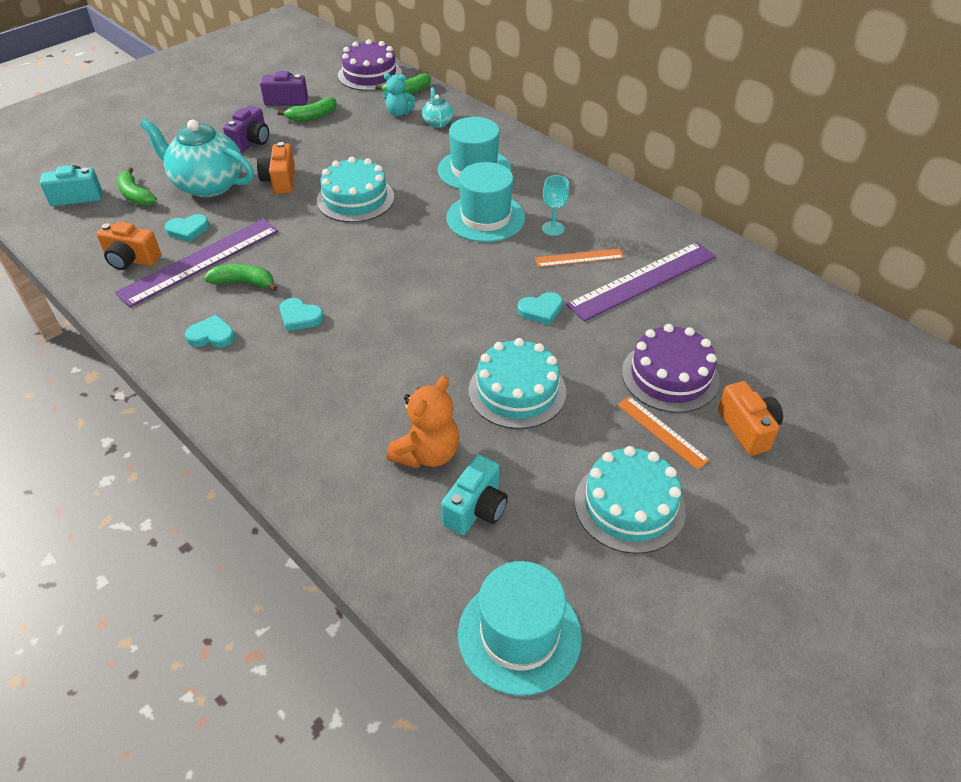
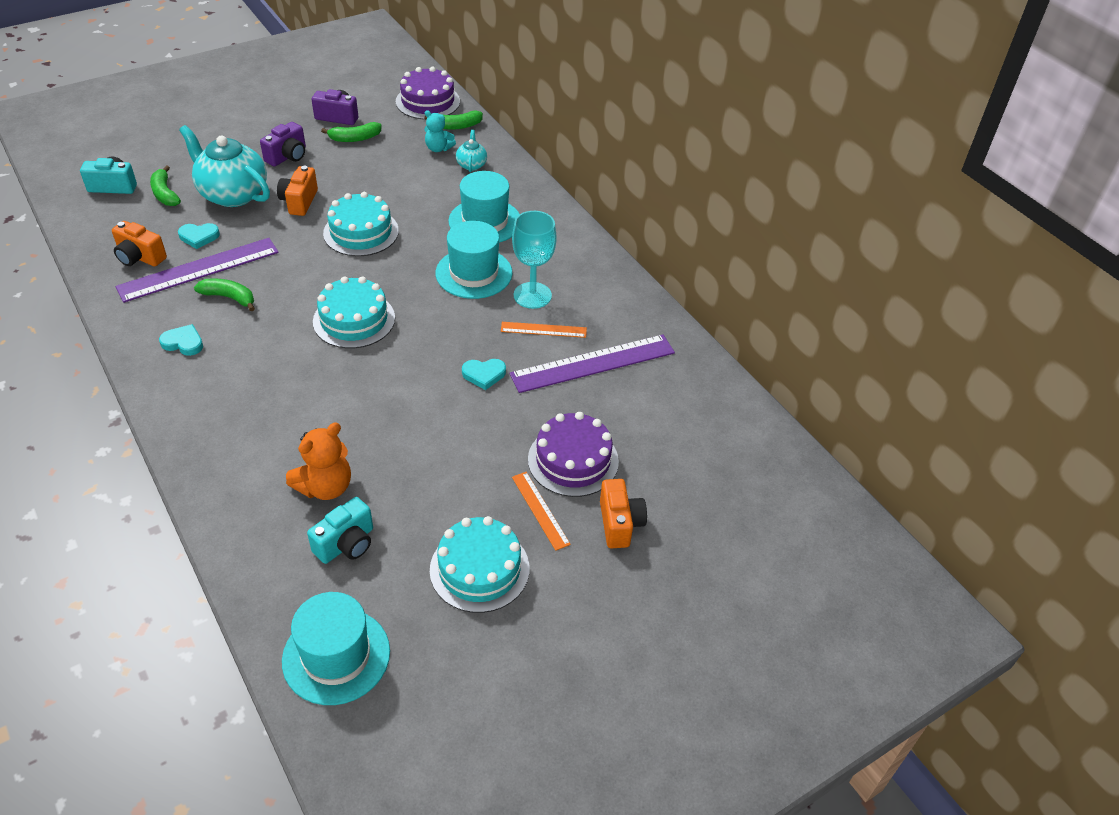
camera: 10 degrees right, 0 degrees up
turquoise heart [280,298,324,331] -> none
turquoise cake [468,338,566,429] -> turquoise cake moved to [313,276,395,349]
turquoise goblet [542,175,569,236] -> turquoise goblet [512,211,557,309], size x1.70

